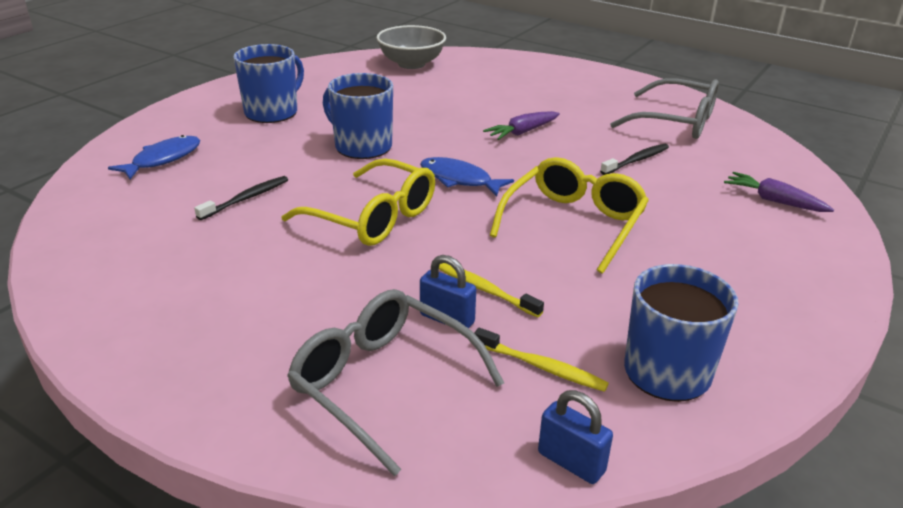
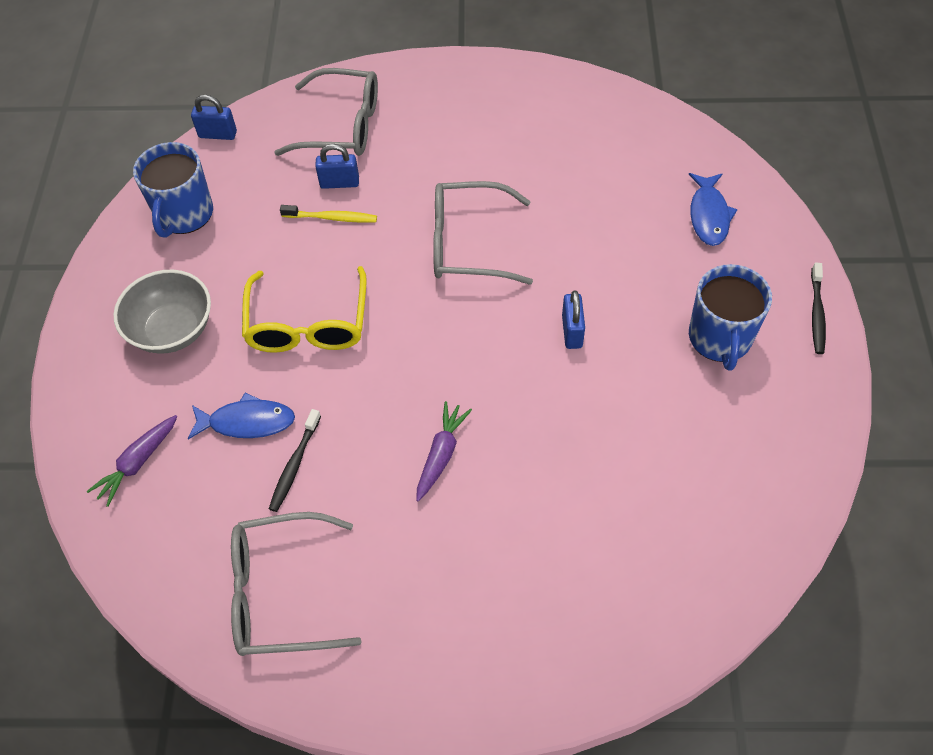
camera: 150 degrees right, 25 degrees up
black toothbrush [194,176,288,220] -> black toothbrush moved to [811,262,826,354]
yellow glasses [282,158,435,246] -> grey glasses [433,181,533,285]
blue mug [323,73,393,159] -> blue padlock [562,290,585,349]
grey bowl [377,25,446,69] -> grey bowl moved to [113,270,211,354]
blue fish [420,157,514,197] -> blue fish moved to [187,393,295,439]
yellow toothbrush [474,328,609,392] -> none
purple carrot [724,172,834,212] -> purple carrot turned 120 degrees clockwise [87,415,178,507]

